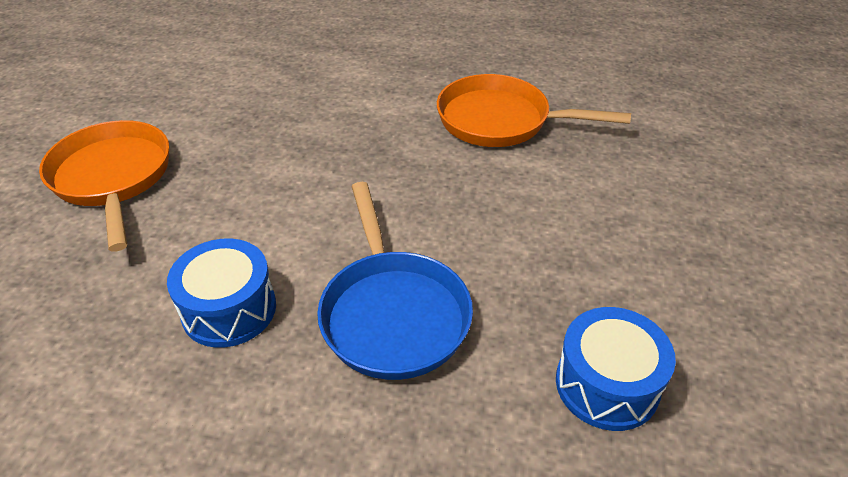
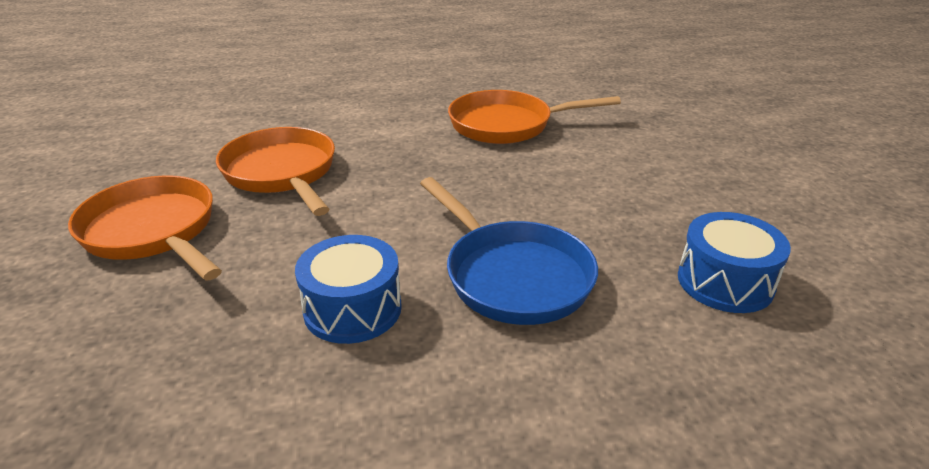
camera: 20 degrees left, 10 degrees down
none -> orange pan [216,127,335,216]

